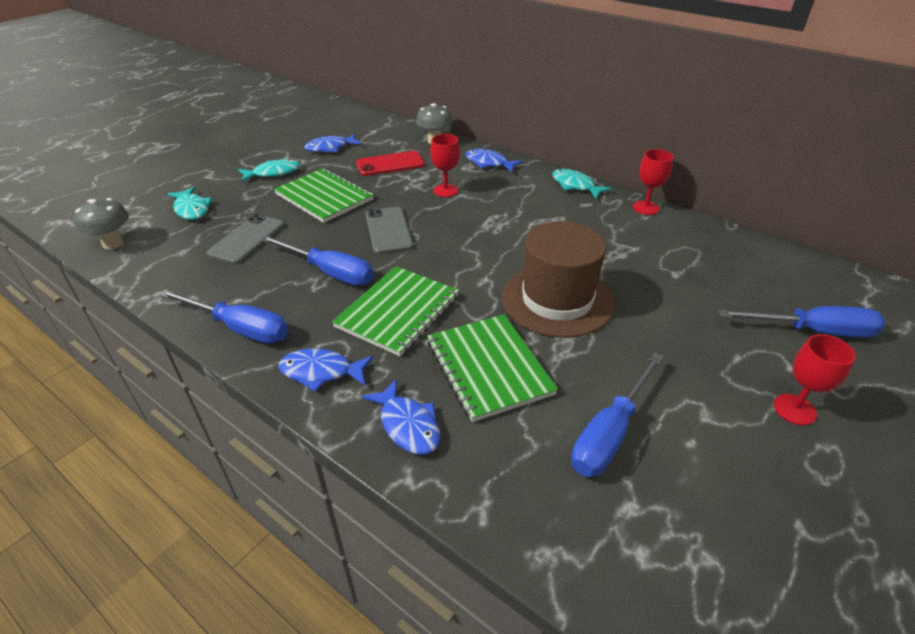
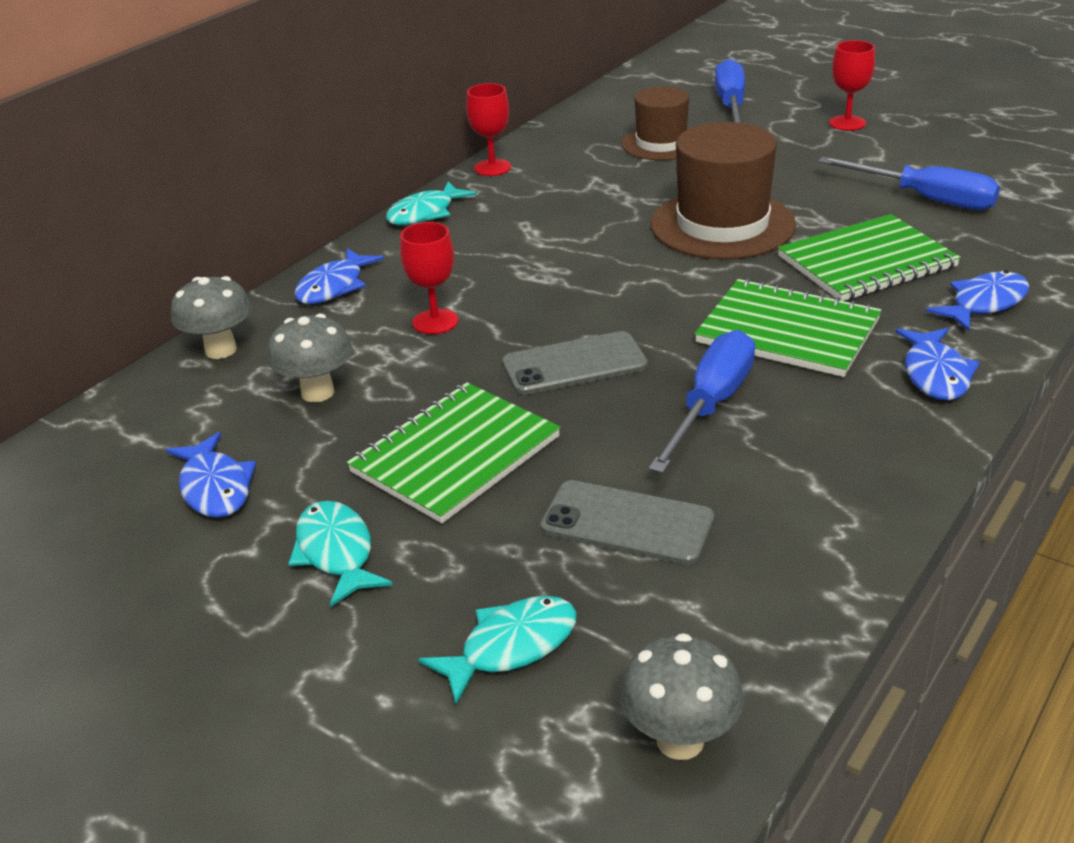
camera: 90 degrees left, 5 degrees down
blue screwdriver [159,289,288,344] -> none
red phone [356,151,425,176] -> grey mushroom [267,314,353,402]
none -> brown hat [622,86,689,160]

